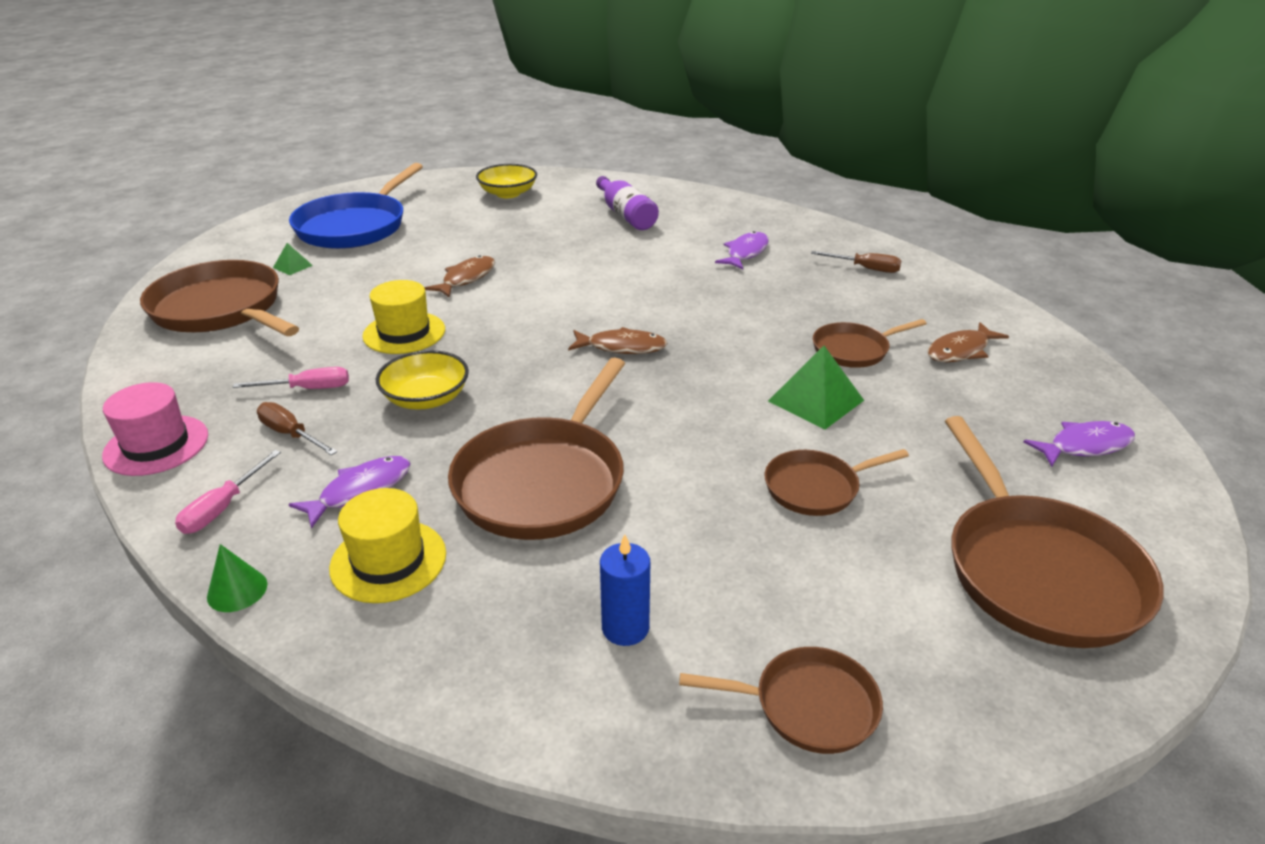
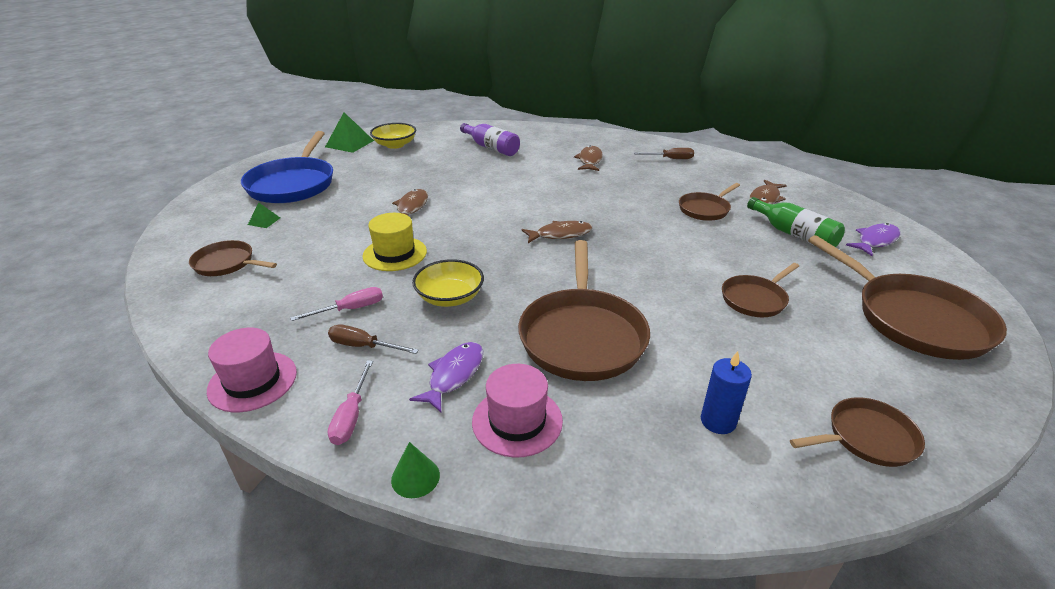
camera: 20 degrees left, 0 degrees up
brown pan [140,260,299,336] -> brown pan [189,240,277,276], size x0.54
yellow hat [329,488,446,603] -> pink hat [472,364,563,458]
purple fish [715,231,769,270] -> brown fish [574,145,603,171]
green pyramid [768,346,864,429] -> green pyramid moved to [325,112,374,153]
none -> green bottle [747,197,845,247]

